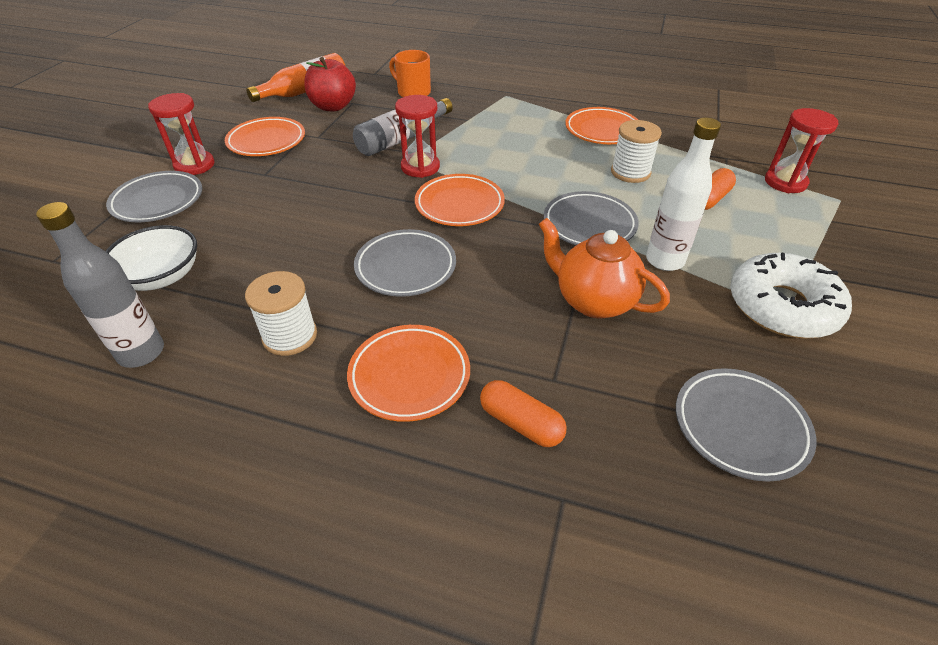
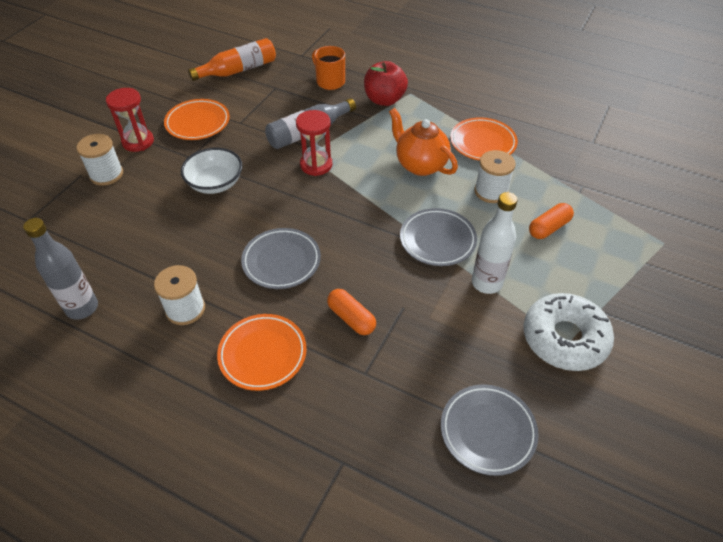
camera: 10 degrees right, 5 degrees up
grey plate [106,171,202,222] -> white spool [76,134,123,186]
white bowl [106,225,197,291] -> white bowl moved to [181,148,243,194]
red apple [304,57,356,111] -> red apple moved to [364,61,408,106]
orange plate [415,174,505,226] -> none
orange capsule [480,380,567,447] -> orange capsule moved to [327,289,376,335]
orange teapot [539,218,670,319] -> orange teapot moved to [389,108,458,176]
red hourglass [765,108,838,193] -> none

